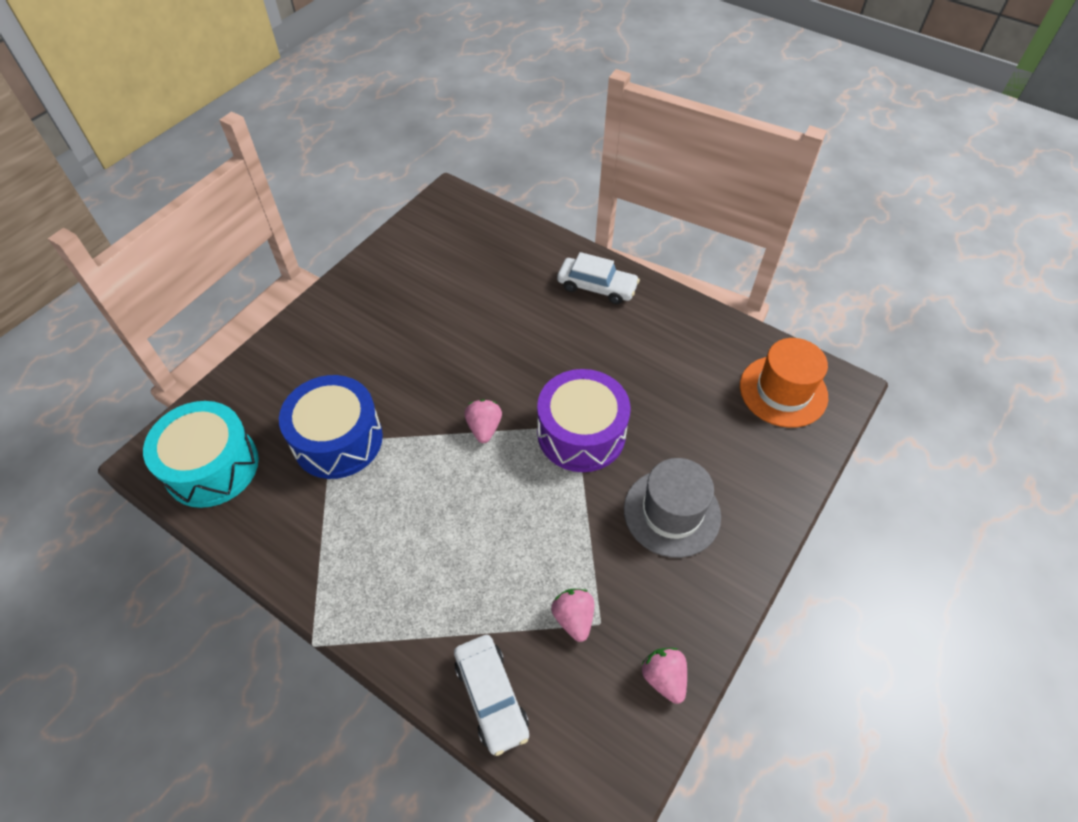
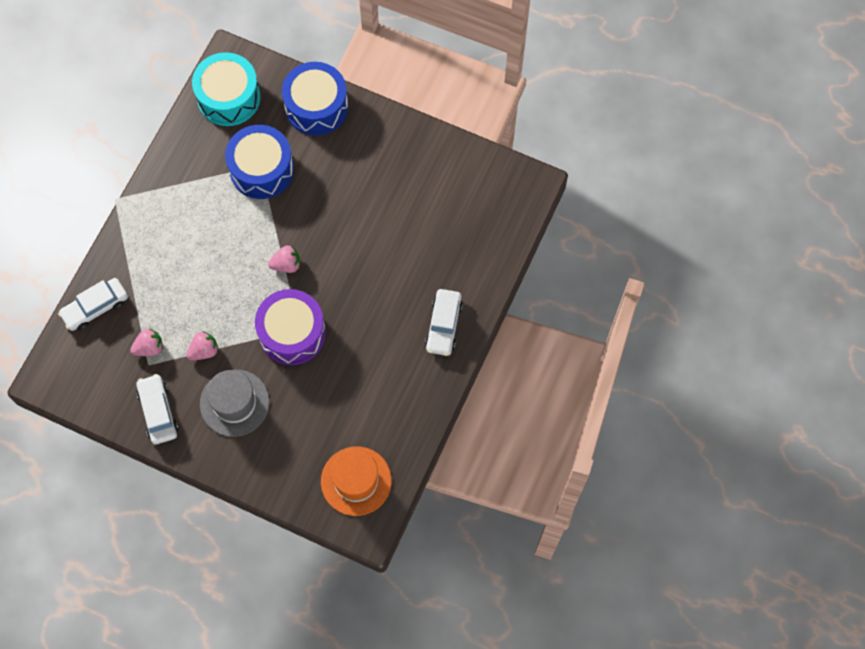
camera: 80 degrees right, 15 degrees up
pink strawberry [641,648,687,704] -> pink strawberry moved to [186,331,219,360]
none -> white car [136,374,178,444]
none -> blue drum [282,62,348,136]

